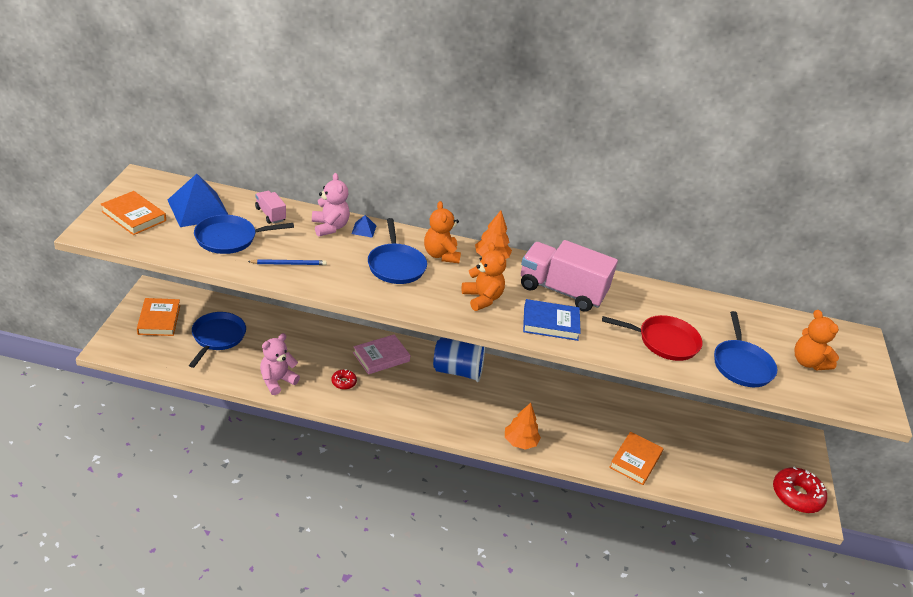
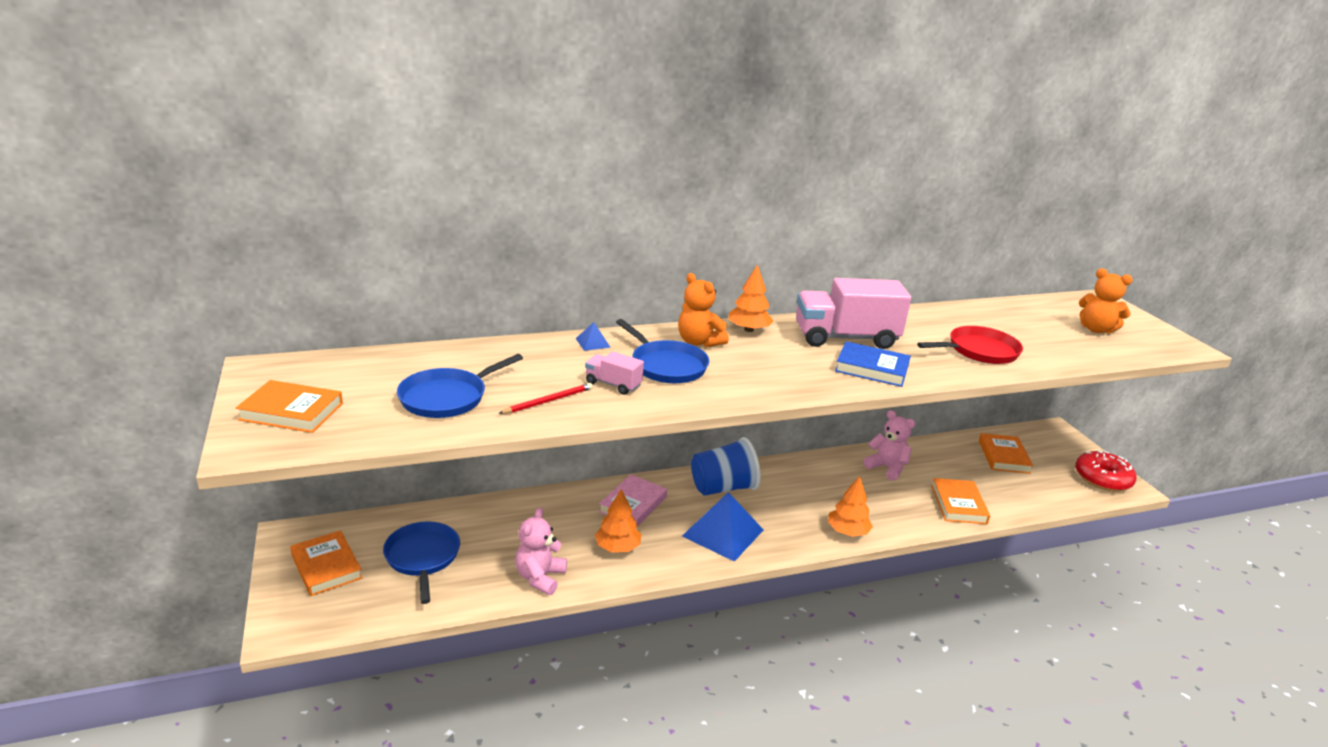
camera: 25 degrees left, 10 degrees down
blue pyramid [168,174,228,227] -> blue pyramid moved to [682,492,763,562]
blue pencil [248,259,327,265] -> red pencil [498,383,593,414]
pink truck [255,191,286,224] -> pink truck moved to [585,351,644,395]
pink teddy bear [312,173,350,237] -> pink teddy bear moved to [863,410,915,481]
red donut [332,369,357,390] -> orange tree [595,489,641,552]
orange teddy bear [461,242,506,311] -> none
blue book [523,299,581,341] -> blue book turned 45 degrees clockwise [835,341,911,387]
blue pan [714,311,777,387] -> none
none -> orange book [979,433,1033,474]

